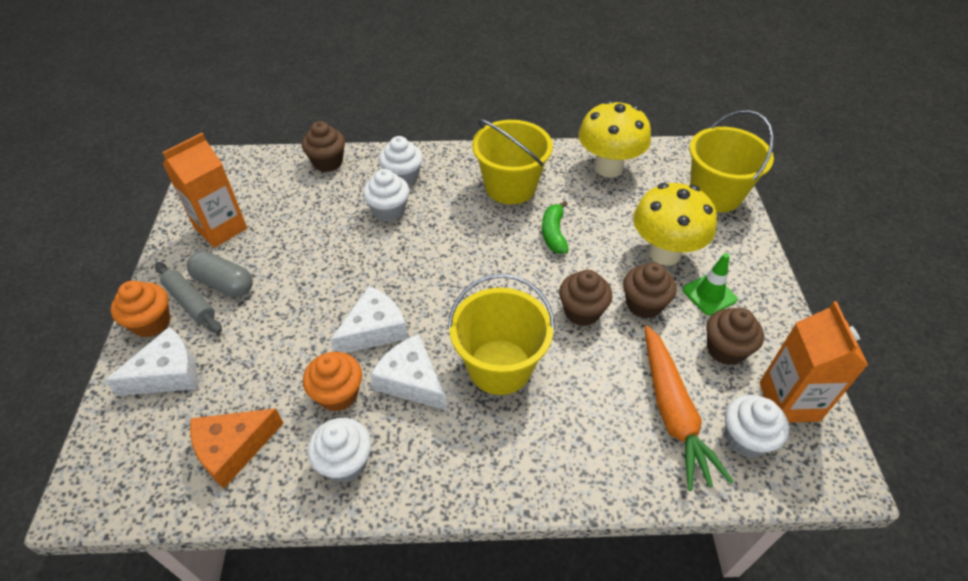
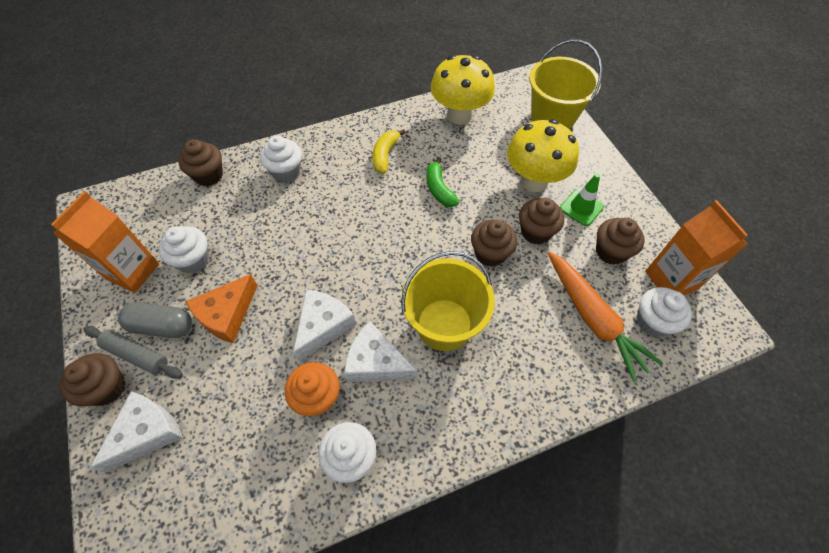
camera: 20 degrees left, 10 degrees up
orange cupcake [111,281,170,337] -> brown cupcake [60,353,125,406]
orange cheese [190,408,283,488] -> orange cheese moved to [186,274,258,343]
white cupcake [363,169,409,222] -> white cupcake moved to [159,226,209,273]
yellow bucket [472,119,553,204] -> yellow banana [372,129,406,173]

